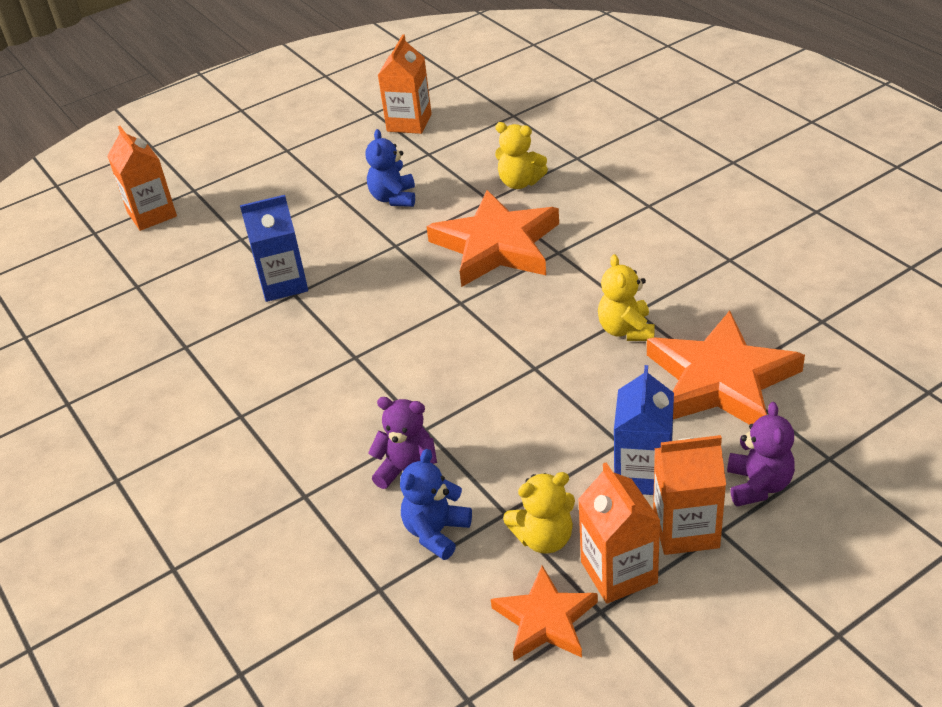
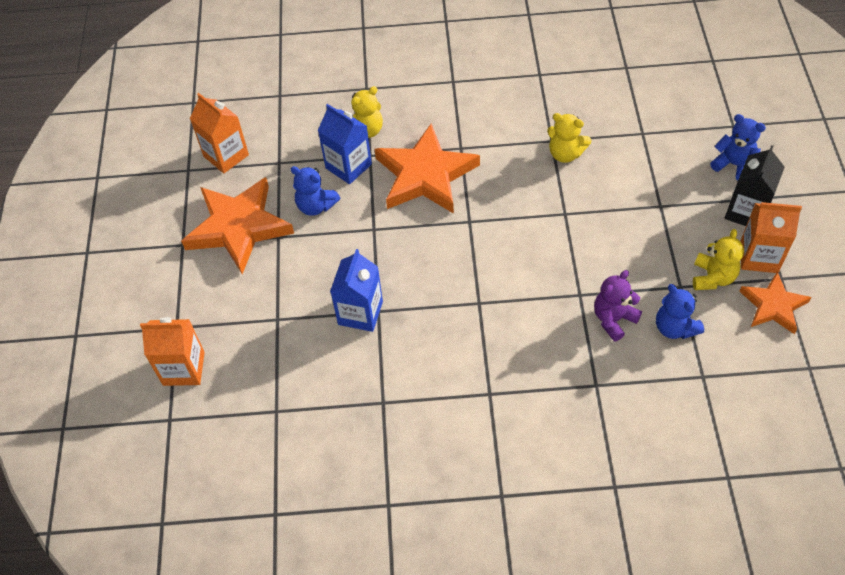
camera: 60 degrees left, 15 degrees up
blue carton [614,365,674,495] -> blue carton moved to [318,104,372,184]
orange star [647,311,805,425] -> orange star moved to [181,177,294,274]
orange carton [653,435,726,555] -> black carton [725,145,785,226]
purple teddy bear [727,402,795,507] -> blue teddy bear [710,114,766,181]

